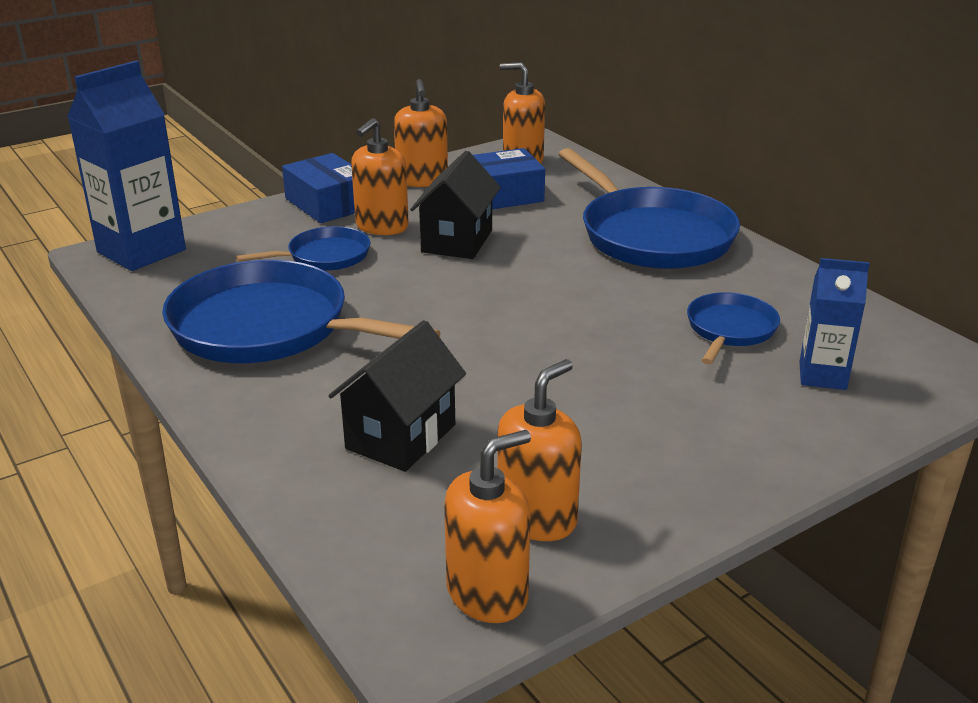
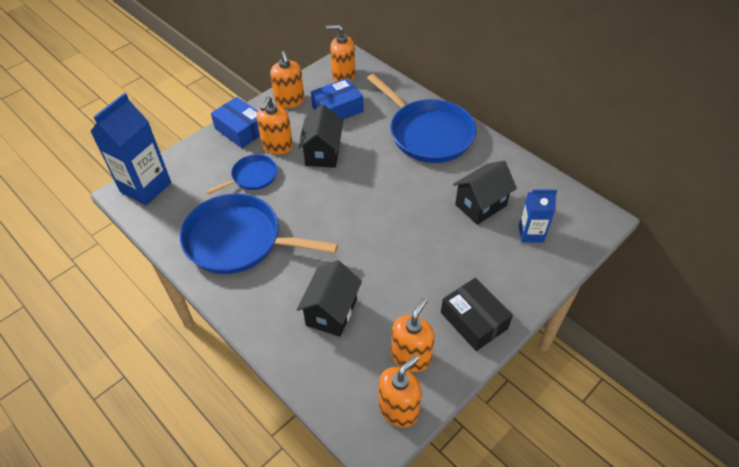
camera: 10 degrees left, 20 degrees up
blue pan [687,292,780,365] -> black house [453,161,517,225]
none -> black box [441,278,513,351]

